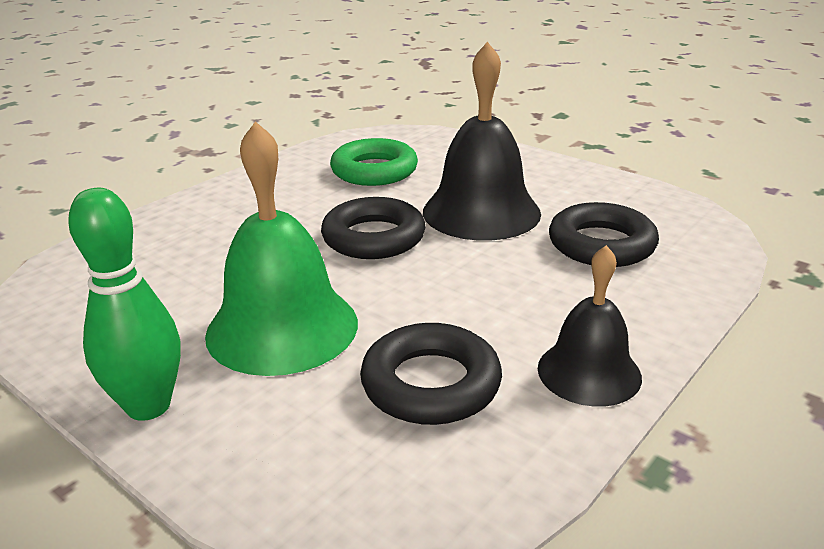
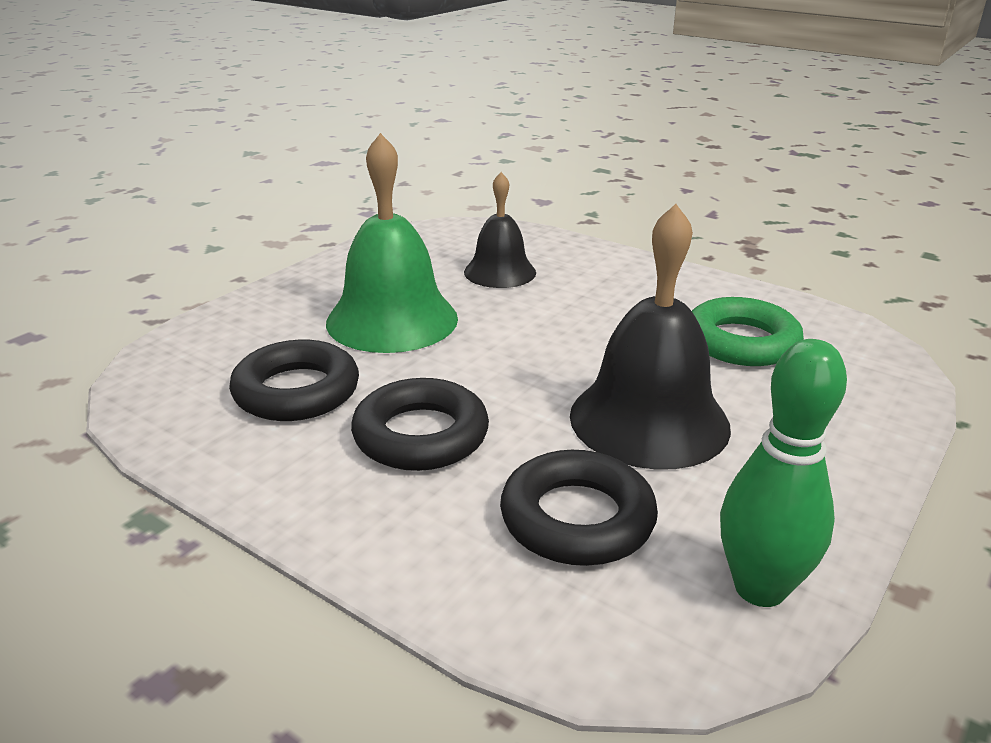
camera: 85 degrees right, 0 degrees up
green bowling pin [68,188,181,421] -> green bowling pin moved to [720,339,847,607]
black ring [321,197,426,259] -> black ring moved to [351,378,489,471]
black bell [538,245,642,407] -> black bell moved to [464,172,536,288]

